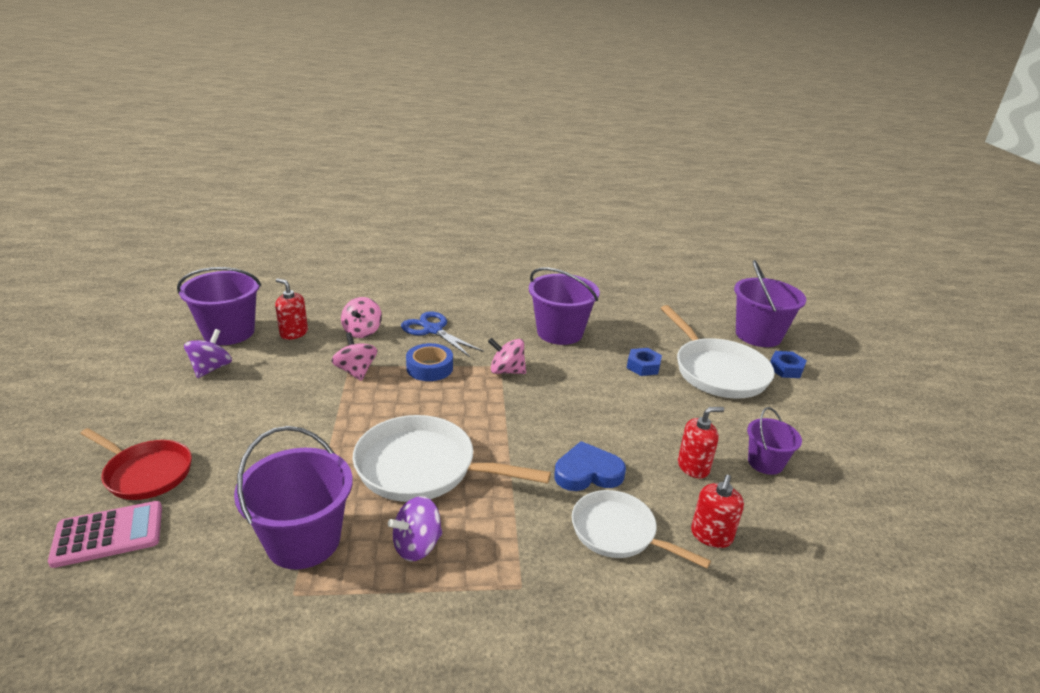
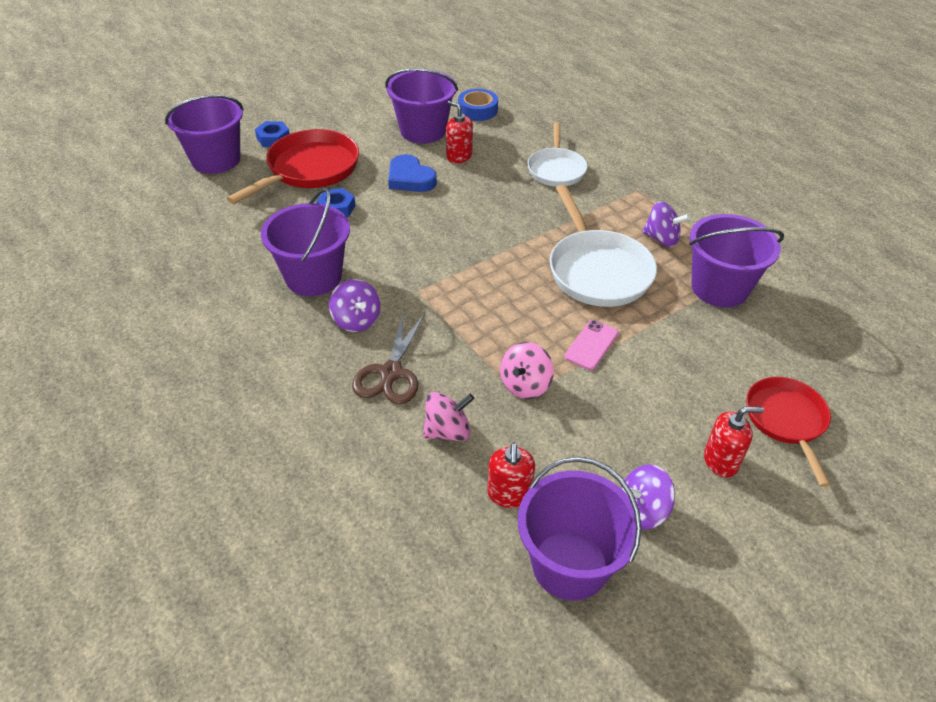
camera: 120 degrees left, 15 degrees up
pink calculator [48,501,162,568] -> none
blue scissors [401,311,484,357] -> brown scissors [352,313,425,404]
blue tape [406,343,453,381] -> blue tape moved to [458,89,498,121]
pink spinning top [488,338,526,374] -> none
blue heart [554,441,626,491] -> blue heart moved to [388,154,437,192]
white pan [661,305,775,399] -> red pan [227,129,359,204]
red soap dispenser [691,475,744,548] -> red soap dispenser moved to [704,407,764,478]
purple bucket [747,407,802,475] -> purple bucket [385,68,458,143], size x1.73
none -> purple spinning top [329,279,380,332]
none -> pink phone [565,320,618,370]

